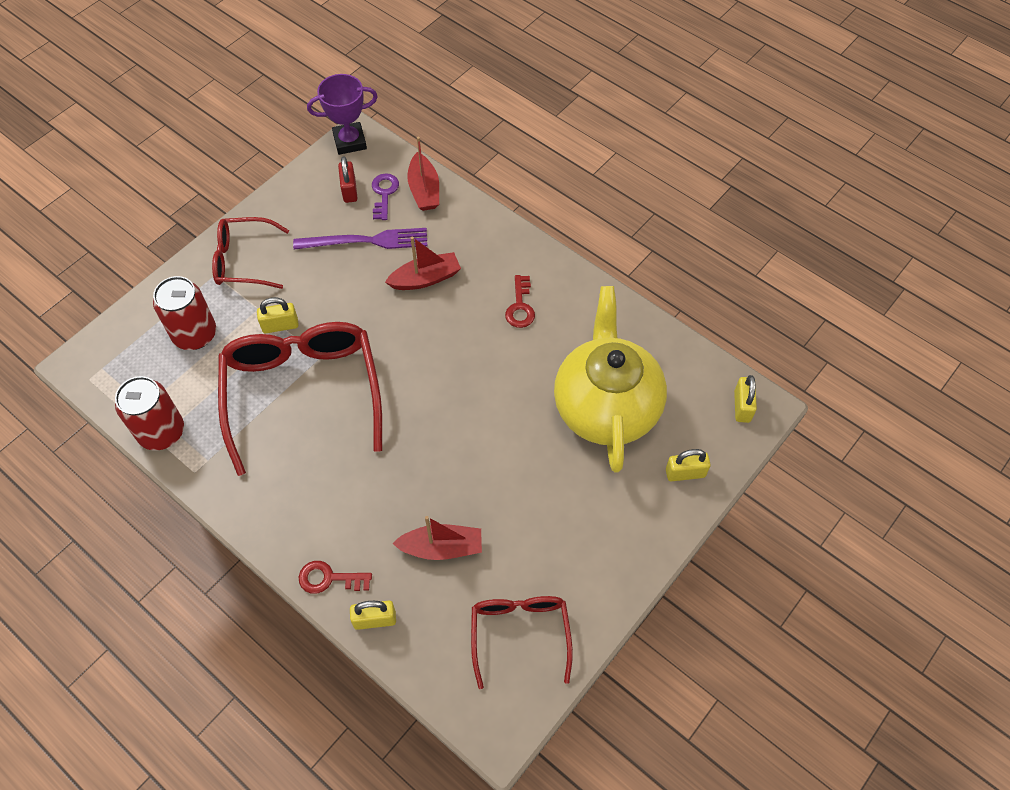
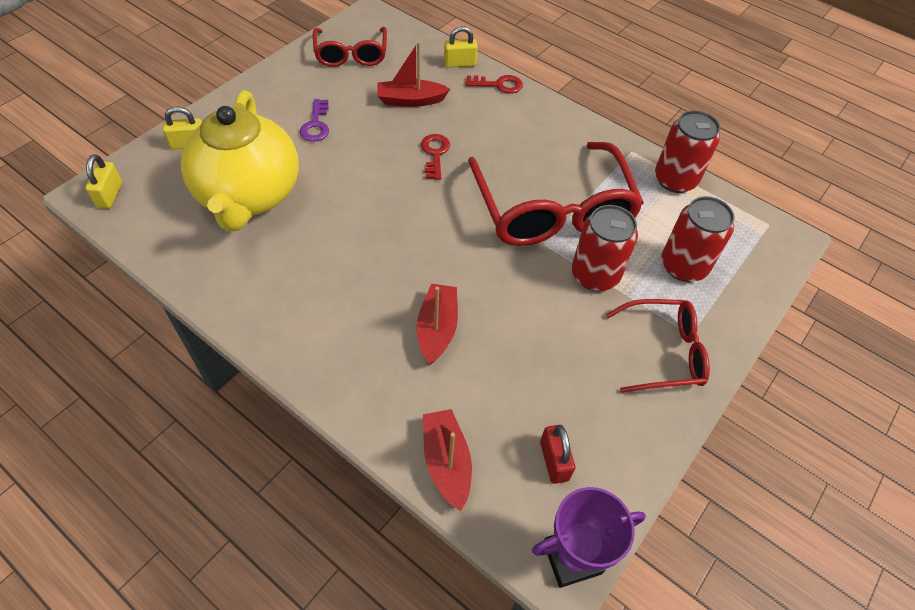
camera: 175 degrees right, 5 degrees down
yellow padlock [257,297,299,333] -> red can [572,205,638,291]
purple fork [293,228,427,250] -> none
purple key [372,173,399,220] -> purple key moved to [300,99,329,142]
red boat [385,237,461,290] -> red boat turned 120 degrees clockwise [417,284,458,364]
red key [505,275,535,328] -> red key moved to [421,134,450,180]

